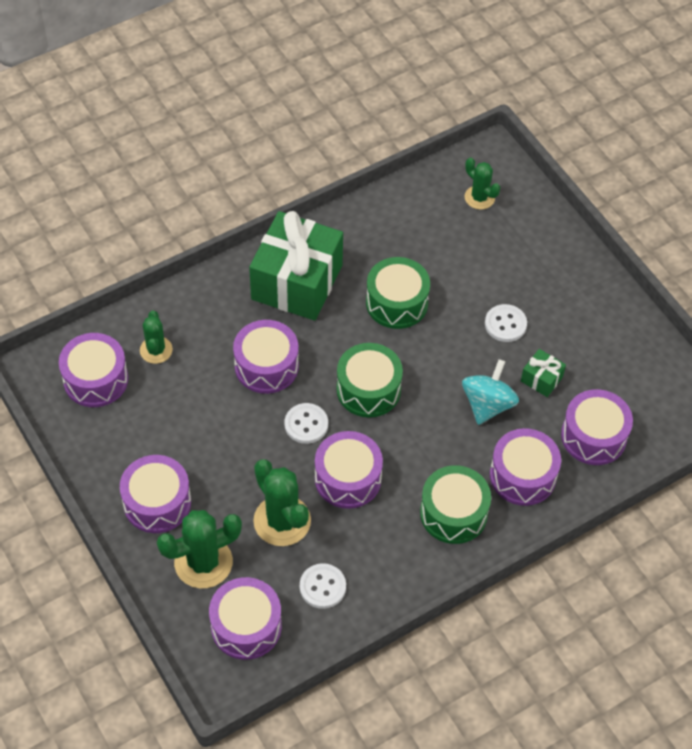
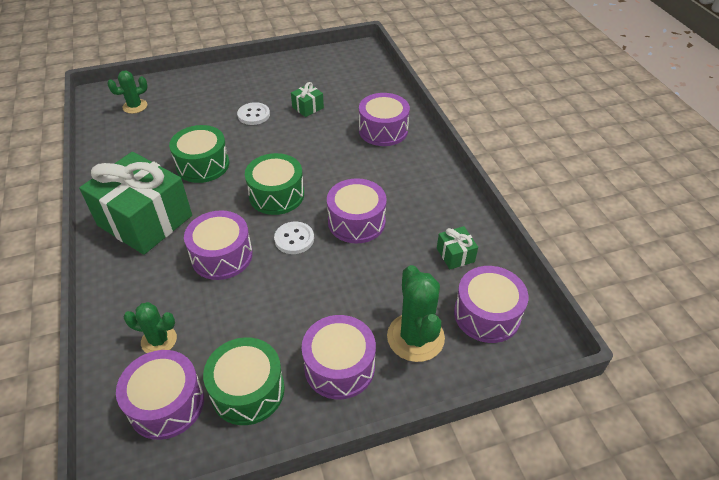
camera: 75 degrees left, 10 degrees down
green cactus [253,459,311,546] -> none
white button [300,563,346,609] -> green gift [437,226,478,269]
green drum [420,465,491,544] -> green drum moved to [203,337,285,425]
turquoise spinning top [462,359,519,425] -> none
purple drum [561,389,633,465] -> none

